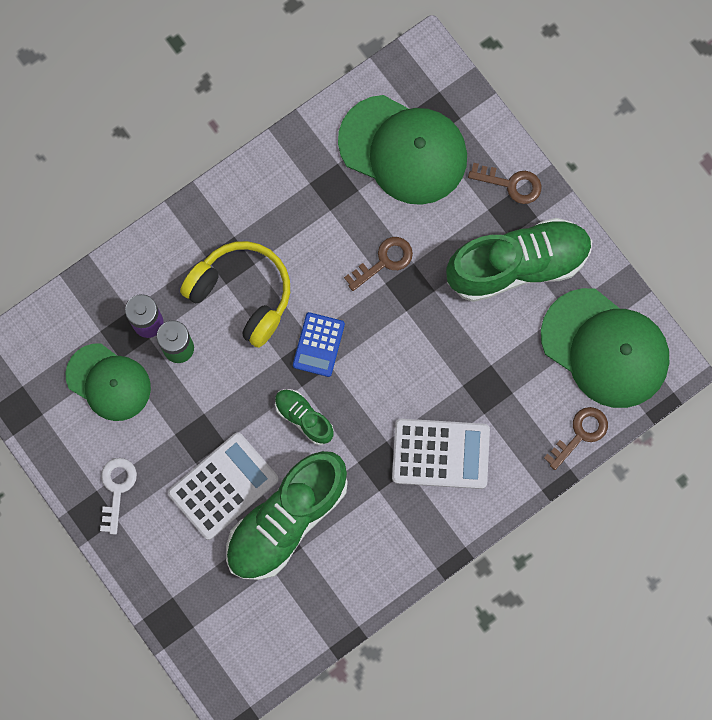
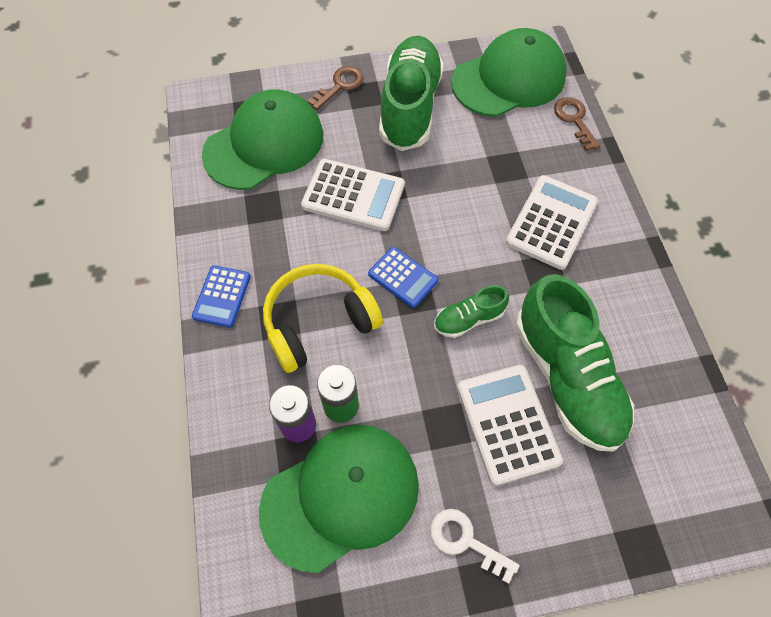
camera: 65 degrees left, 15 degrees down
green cap [65,343,151,421] -> green cap [259,425,419,573], size x1.53
brown key [344,237,413,291] -> white calculator [301,159,405,231]
none -> blue calculator [192,265,251,328]

